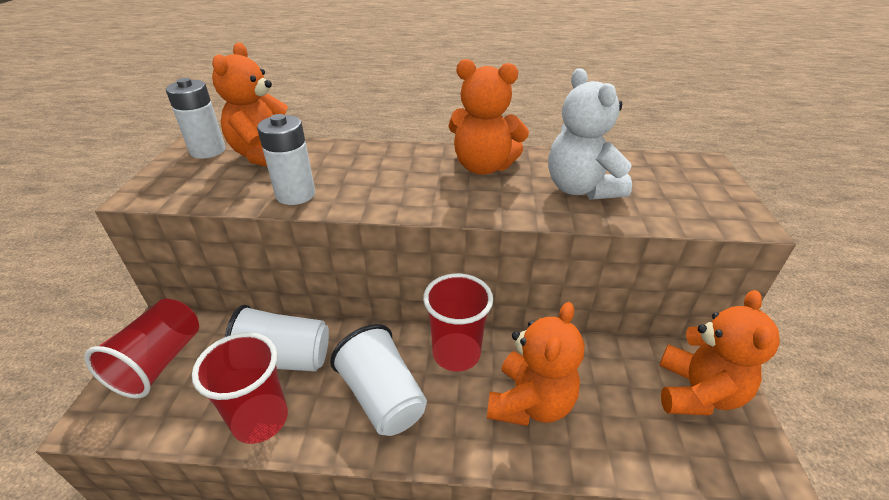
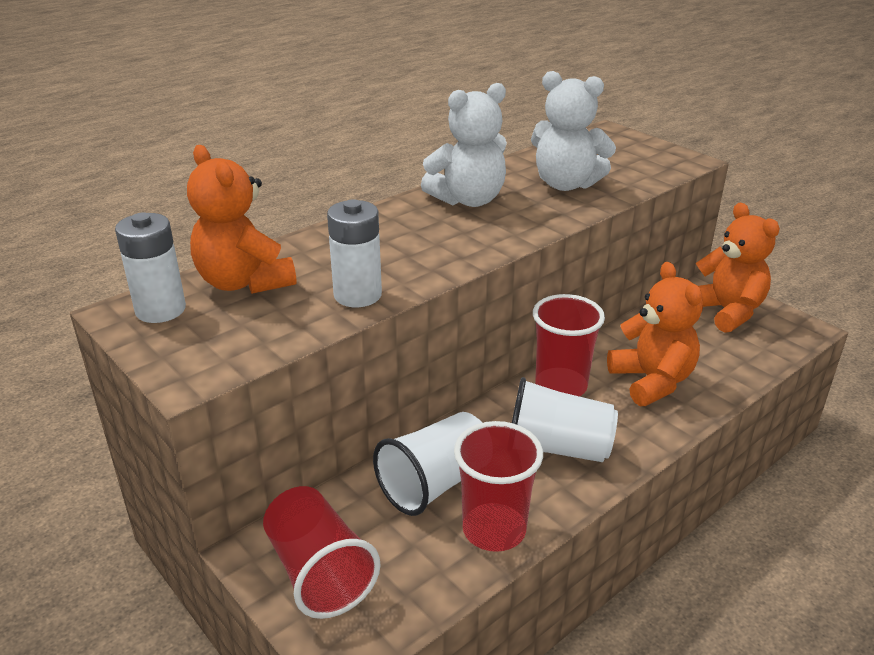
camera: 45 degrees left, 5 degrees down
orange teddy bear [448,59,529,175] -> white teddy bear [421,83,507,207]

